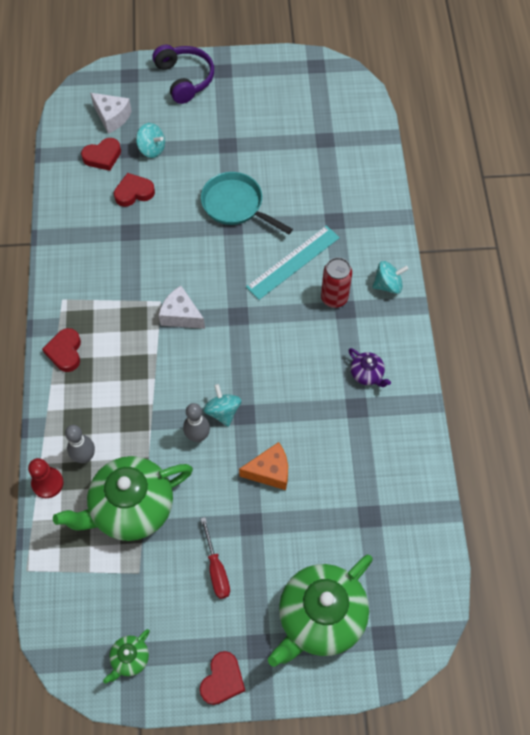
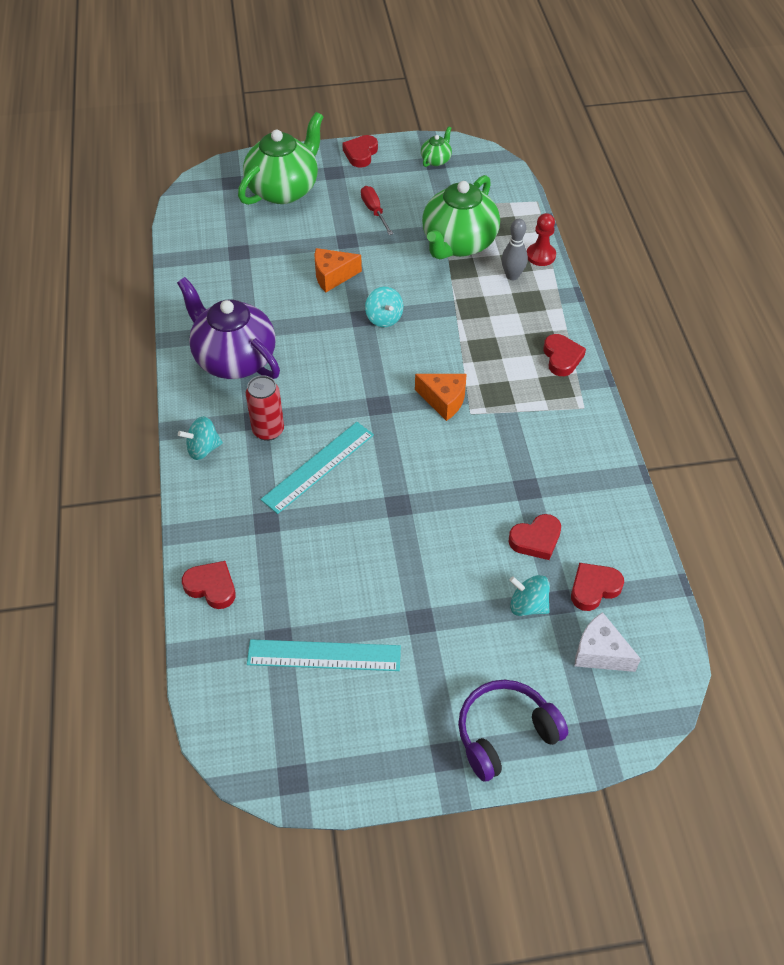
camera: 175 degrees right, 10 degrees down
green teapot [53,456,193,541] -> green teapot turned 150 degrees clockwise [422,175,500,260]
purple headphones [152,45,214,104] -> purple headphones turned 90 degrees clockwise [458,680,568,782]
white cheese [159,286,205,329] -> orange cheese [415,374,466,421]
grey bowling pin [183,403,210,442] -> none
turquoise pan [201,172,293,234] -> none
purple teapot [348,348,391,387] -> purple teapot [177,277,280,379], size x2.30
none -> red heart [182,561,236,609]
none -> turquoise ruler [247,639,401,671]

